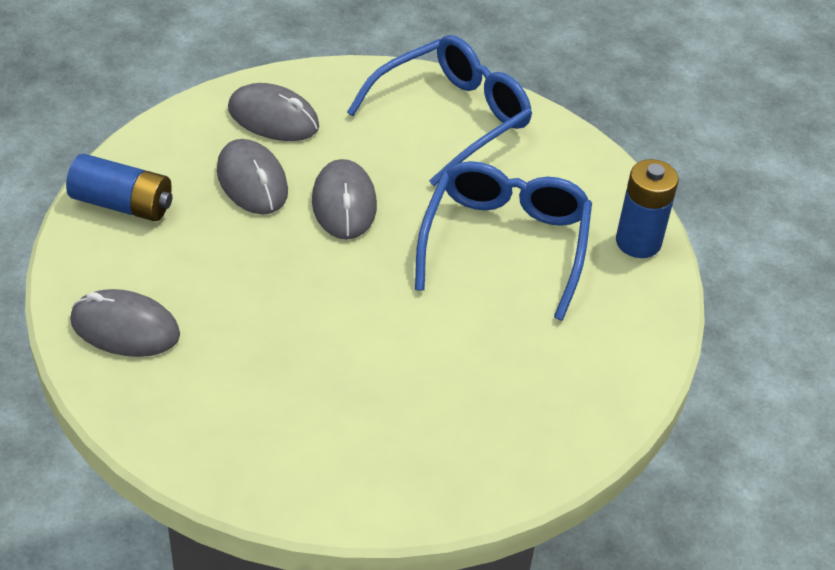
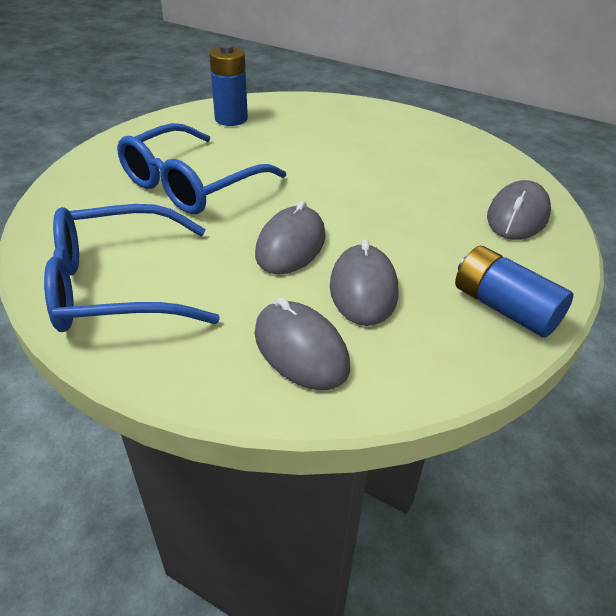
camera: 150 degrees left, 5 degrees down
grey mouse [70,289,180,357] -> grey mouse turned 75 degrees clockwise [487,180,551,240]
blue battery [616,159,679,258] -> blue battery moved to [209,44,248,126]

